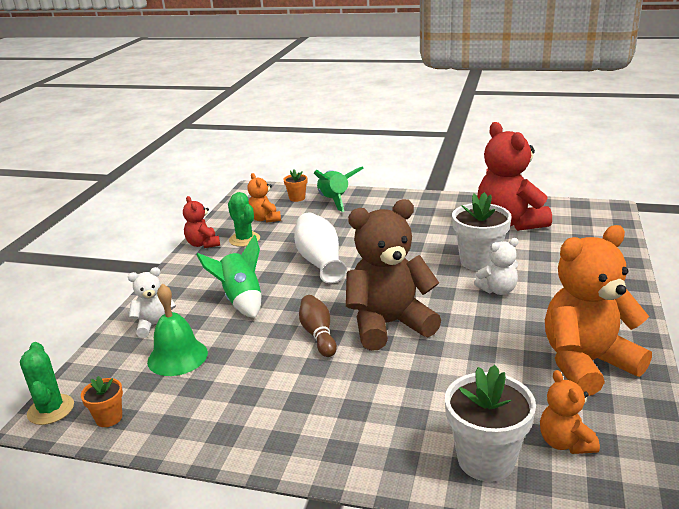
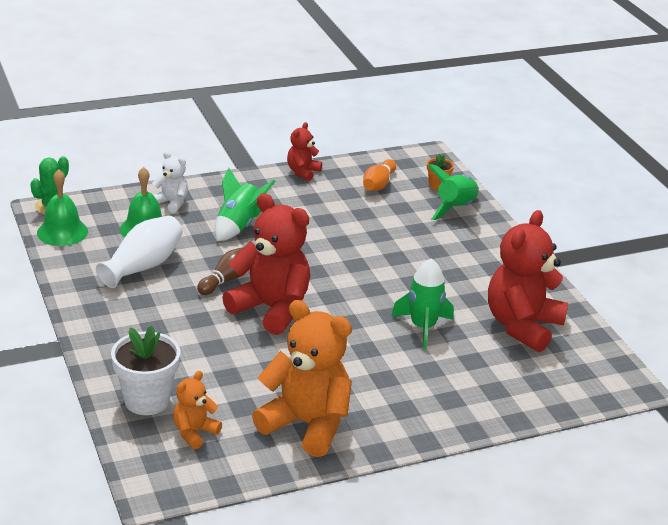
camera: 50 degrees right, 5 degrees up
orange flower pot [81,376,123,427] -> green bell [37,169,88,246]
green cactus [228,192,260,247] -> none
orange teddy bear [247,173,281,223] -> orange bowling pin [363,159,396,191]
white vase [294,213,347,283] -> white vase moved to [96,215,183,288]
brown teddy bear [346,199,441,351] -> red teddy bear [222,193,310,335]
white flower pot [452,192,512,271] -> green rocket [391,259,454,350]
white teddy bear [474,238,518,295] -> none

